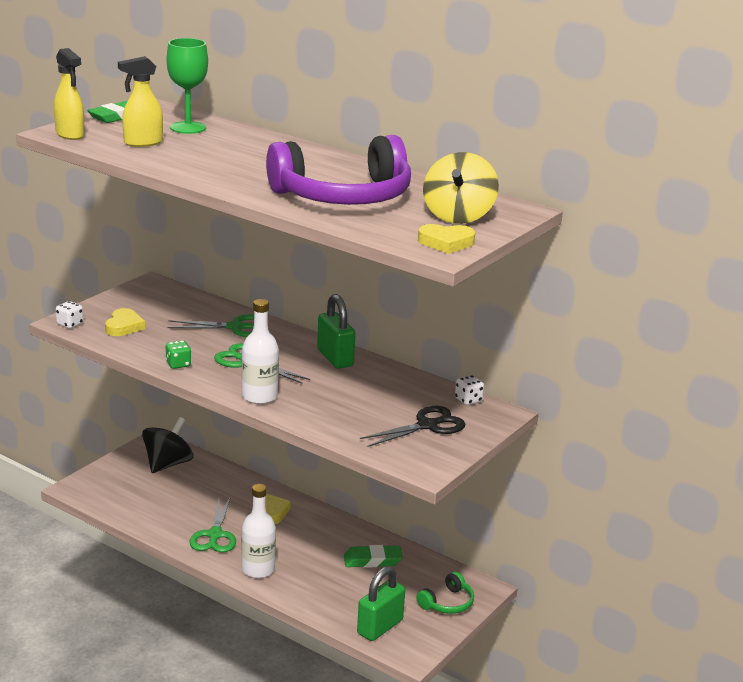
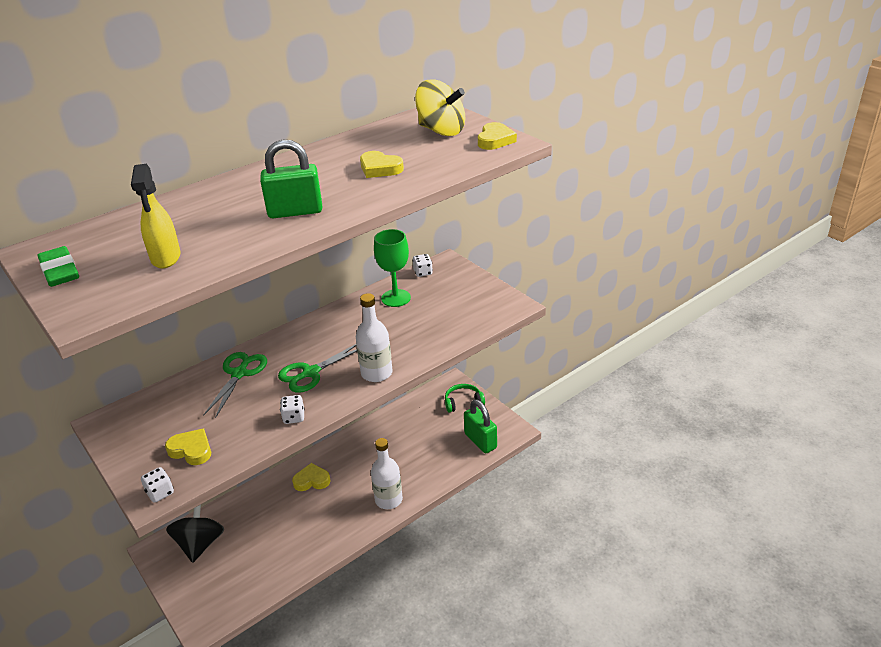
camera: 70 degrees left, 10 degrees up
yellow spray bottle [54,48,84,140] -> none
black spinning top [142,417,193,473] -> black spinning top turned 45 degrees clockwise [166,505,224,563]
green dice [165,340,191,369] -> white dice [280,395,305,424]
green goblet [167,38,208,134] -> green goblet moved to [374,229,411,307]
green scissors [189,496,236,553] -> none
purple headphones [266,135,411,205] -> yellow heart [360,151,404,178]
green padlock [317,294,356,369] -> green padlock moved to [260,140,322,218]
green eraser [344,545,403,568] -> none
black scissors [360,406,466,447] -> none
green headphones [416,572,474,614] -> green headphones turned 75 degrees counterclockwise [445,384,485,413]

